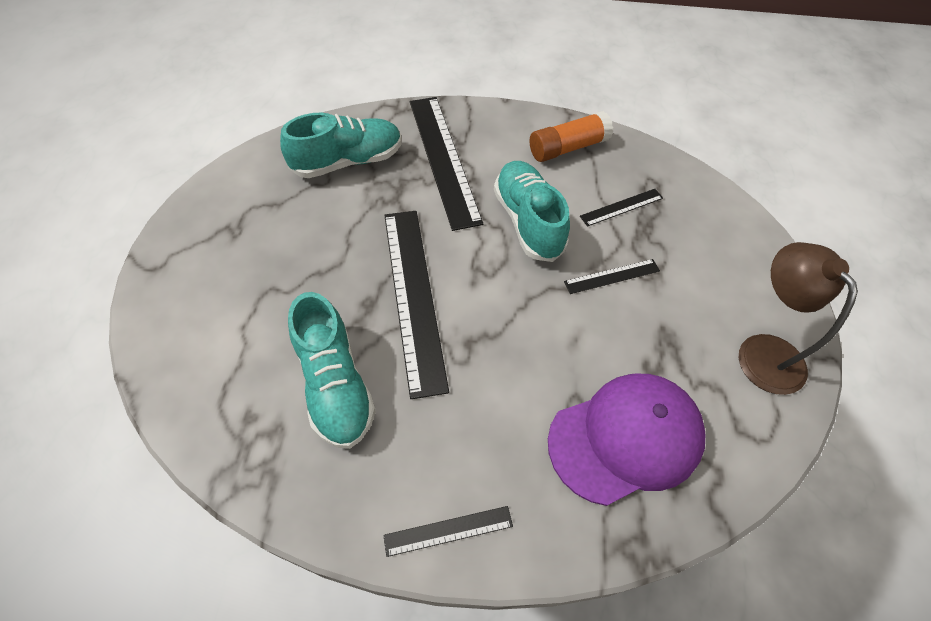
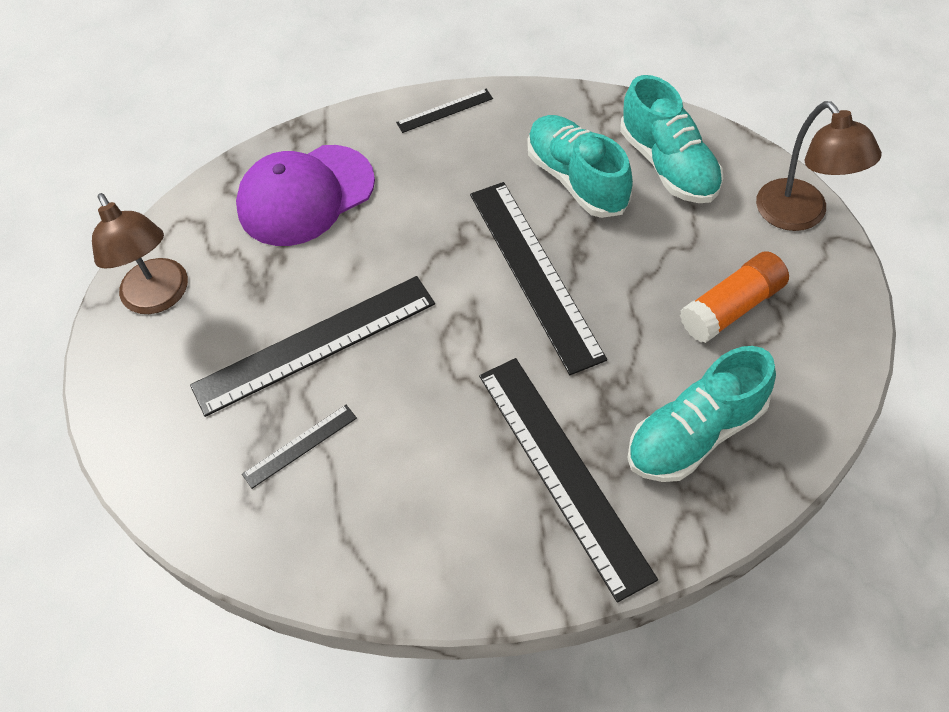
camera: 175 degrees right, 0 degrees up
turquoise shoe [494,161,570,262] -> turquoise shoe moved to [620,75,723,203]
orange glue stick [530,111,613,162] -> orange glue stick moved to [680,251,789,343]
black ruler [564,259,660,294] -> black ruler [190,276,435,417], size x2.17
none -> brown lamp [756,101,882,231]

